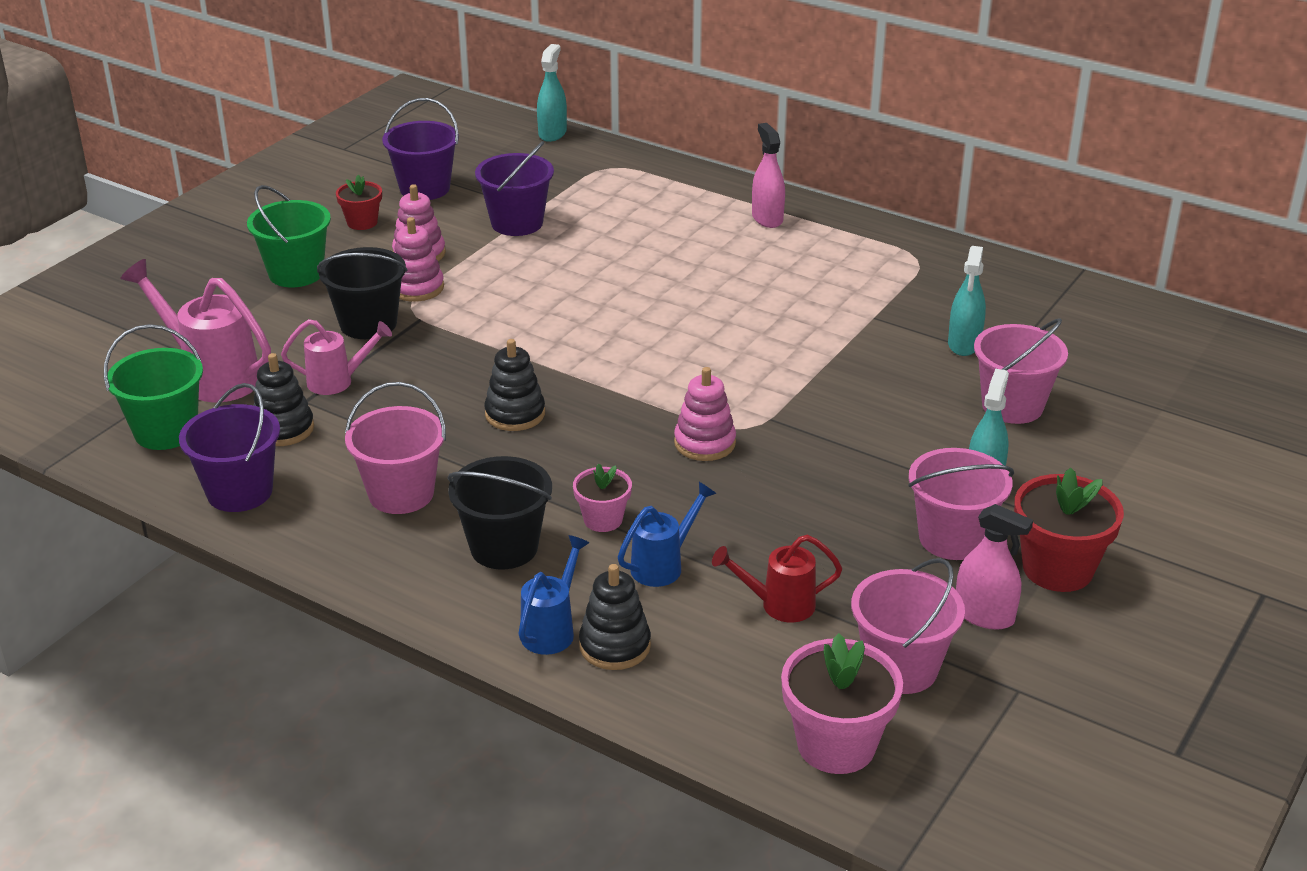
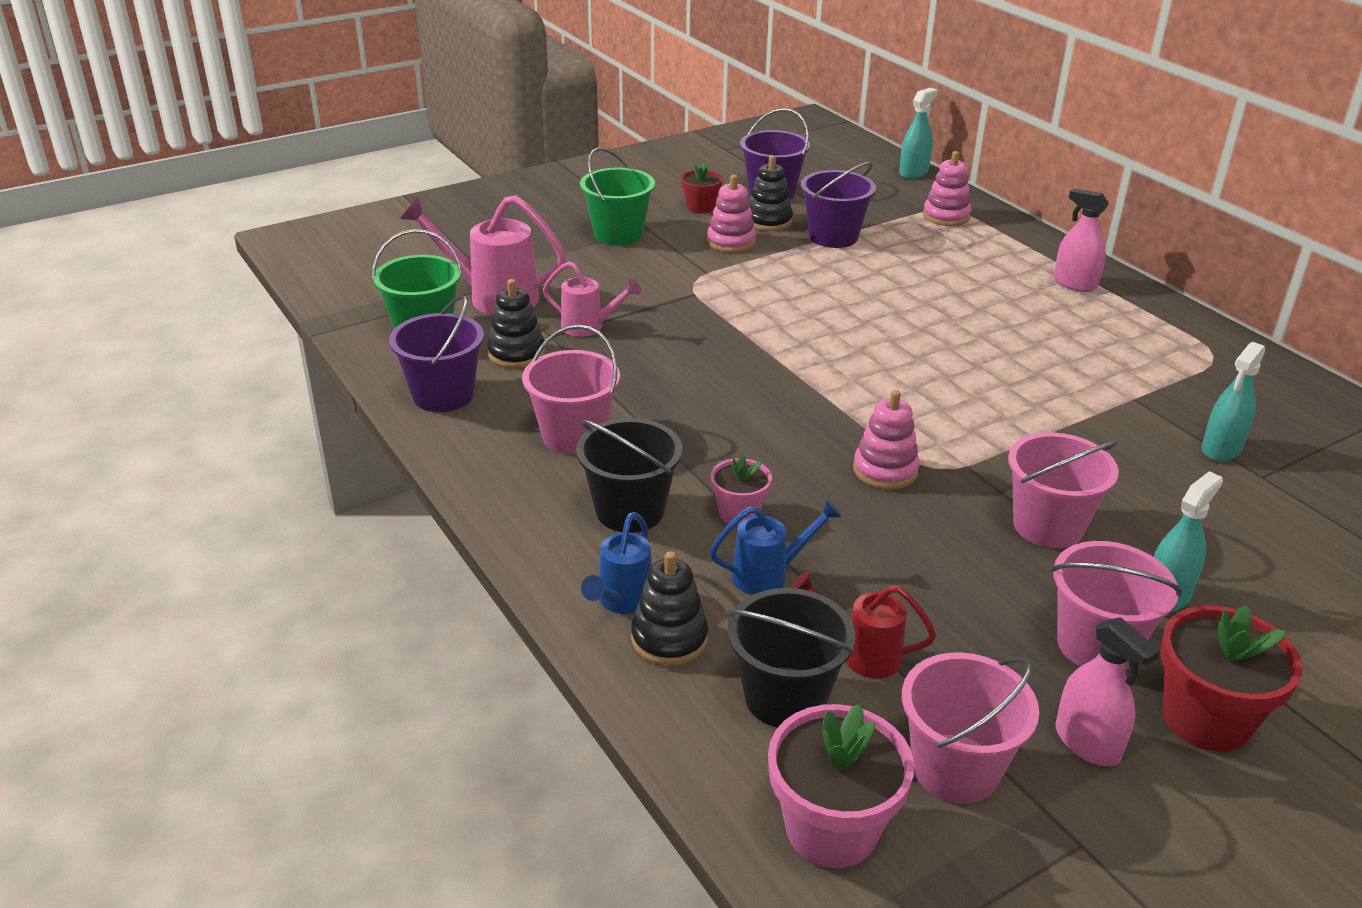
camera: 25 degrees right, 0 degrees up
pink watering can [121,259,271,402] -> pink watering can turned 45 degrees counterclockwise [400,195,566,315]
black bucket [317,247,407,339] -> black bucket moved to [728,588,855,728]
pink stacking toy [394,217,444,302] -> pink stacking toy moved to [923,151,971,226]
black stacking toy [484,339,545,431] -> black stacking toy moved to [749,155,793,231]
blue watering can [518,535,589,655] -> blue watering can turned 150 degrees clockwise [581,512,652,614]
pink spray bottle [752,123,785,228] -> pink spray bottle turned 60 degrees counterclockwise [1054,188,1109,292]
pink bucket [974,318,1068,424] -> pink bucket moved to [1008,432,1119,548]

